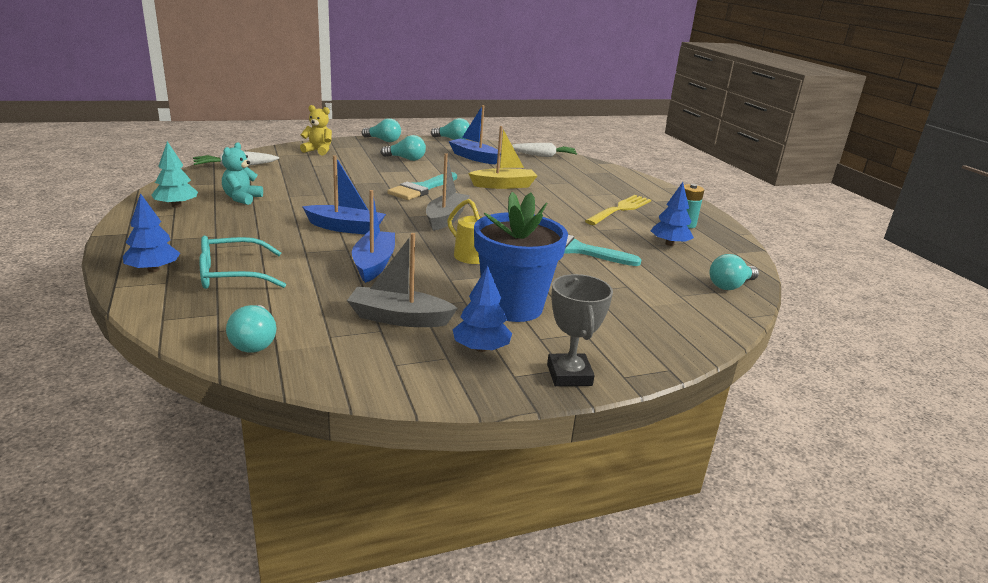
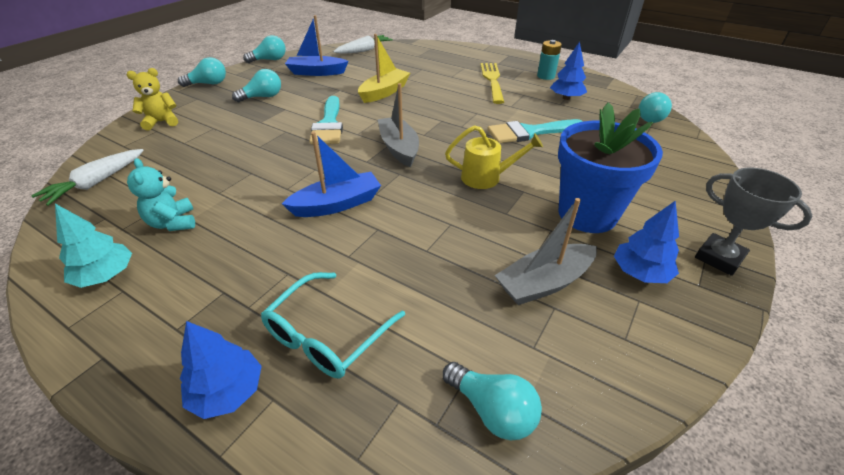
camera: 35 degrees left, 15 degrees up
blue boat [352,190,395,283] -> none

